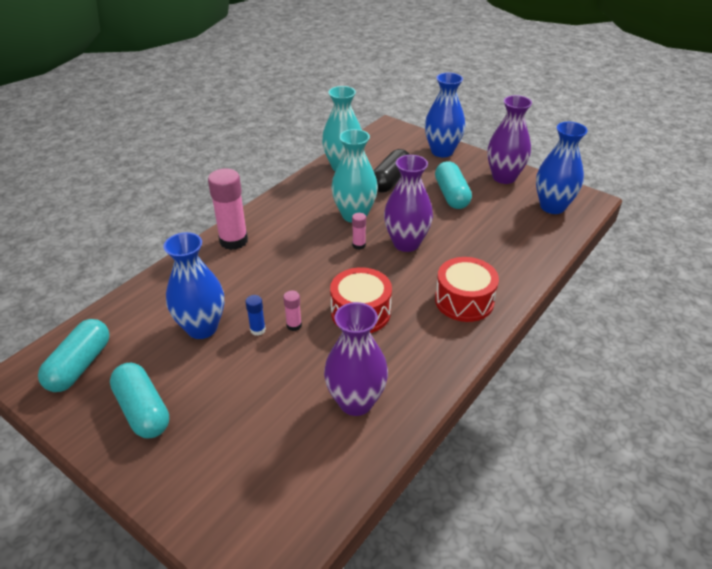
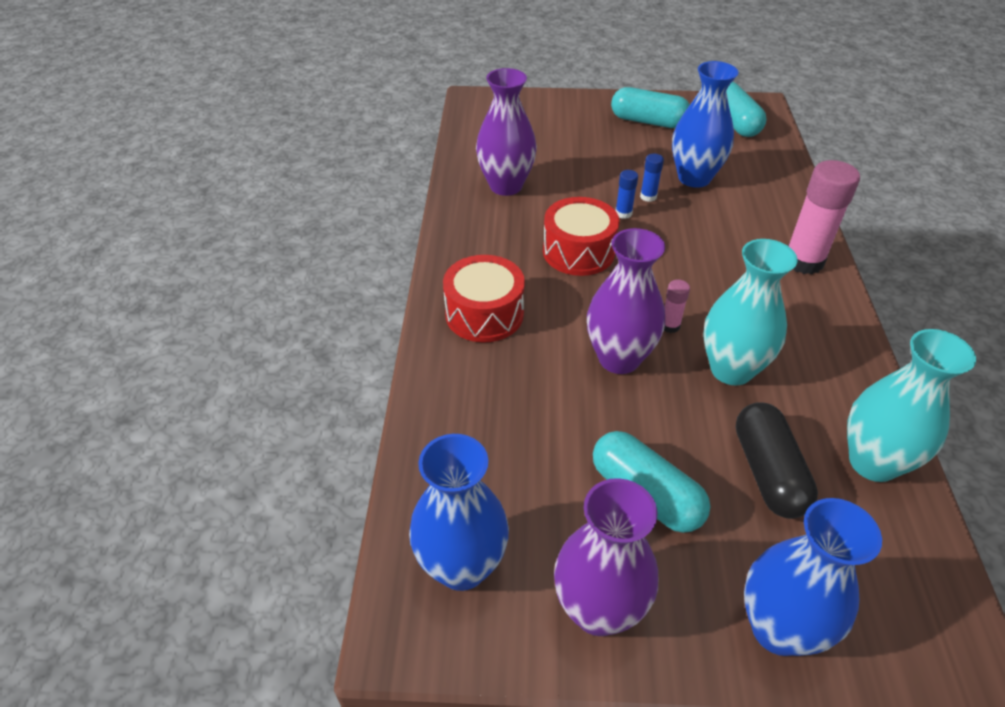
camera: 145 degrees right, 5 degrees up
pink glue stick [283,291,302,331] -> blue glue stick [615,170,638,219]

